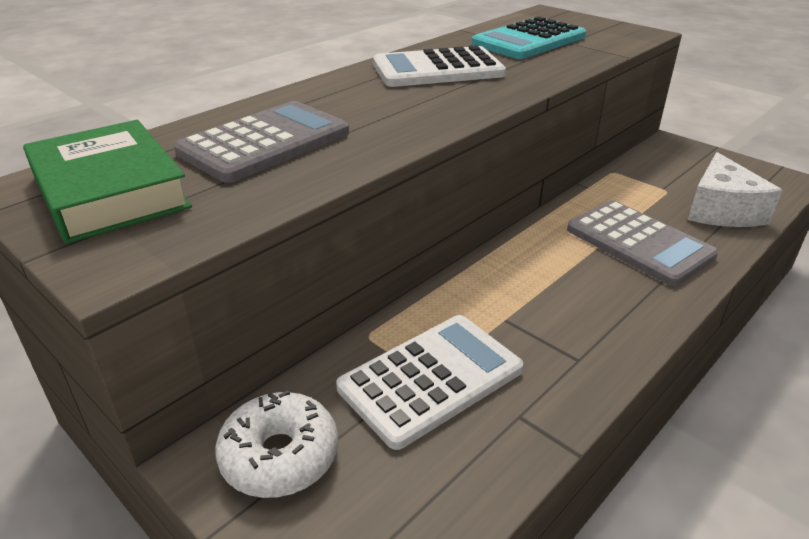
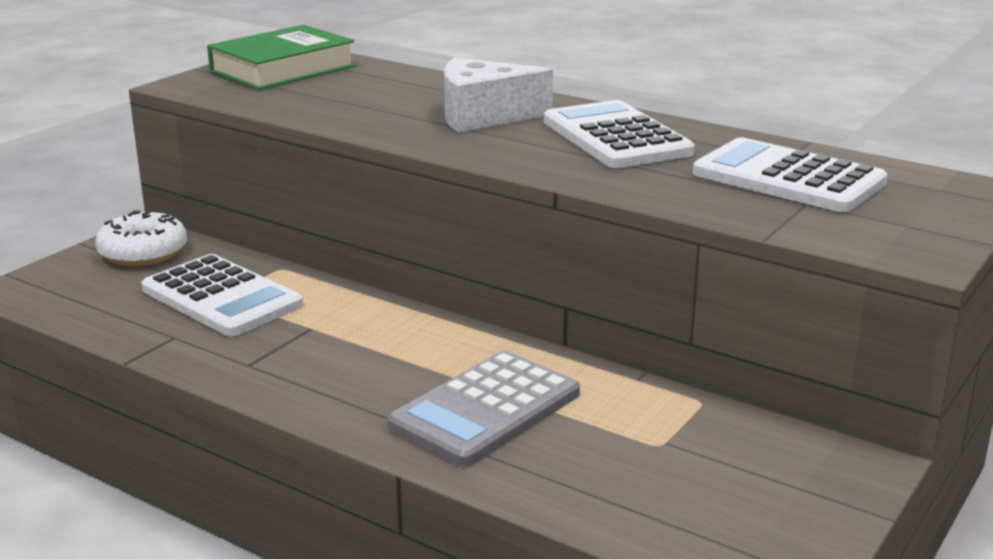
camera: 80 degrees right, 10 degrees down
grey calculator [174,101,349,183] -> none
turquoise calculator [472,16,586,59] -> white calculator [693,137,888,212]
white cheese [688,152,783,227] -> white cheese moved to [444,57,553,133]

